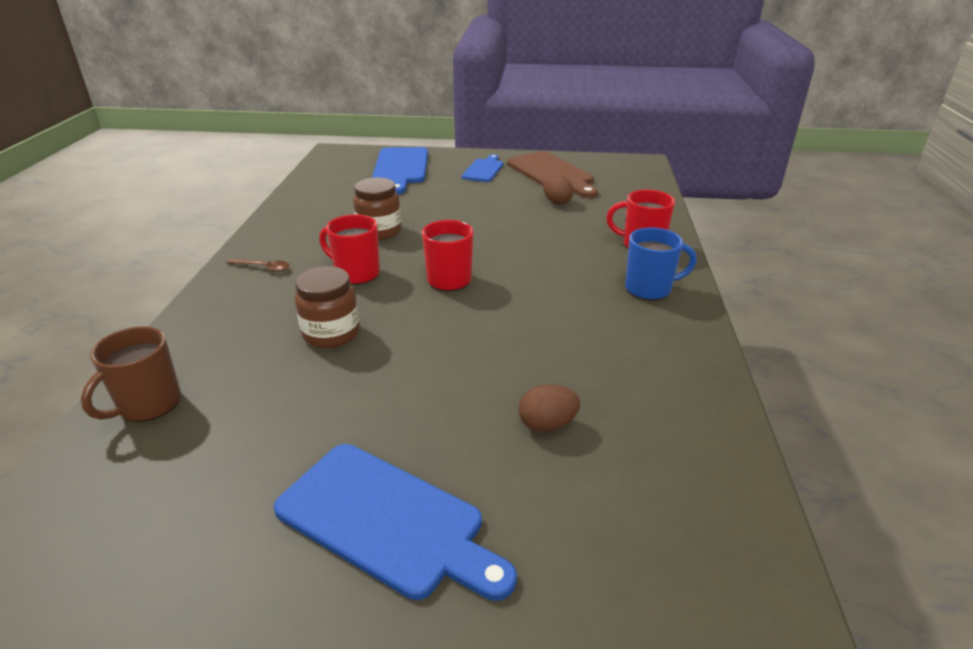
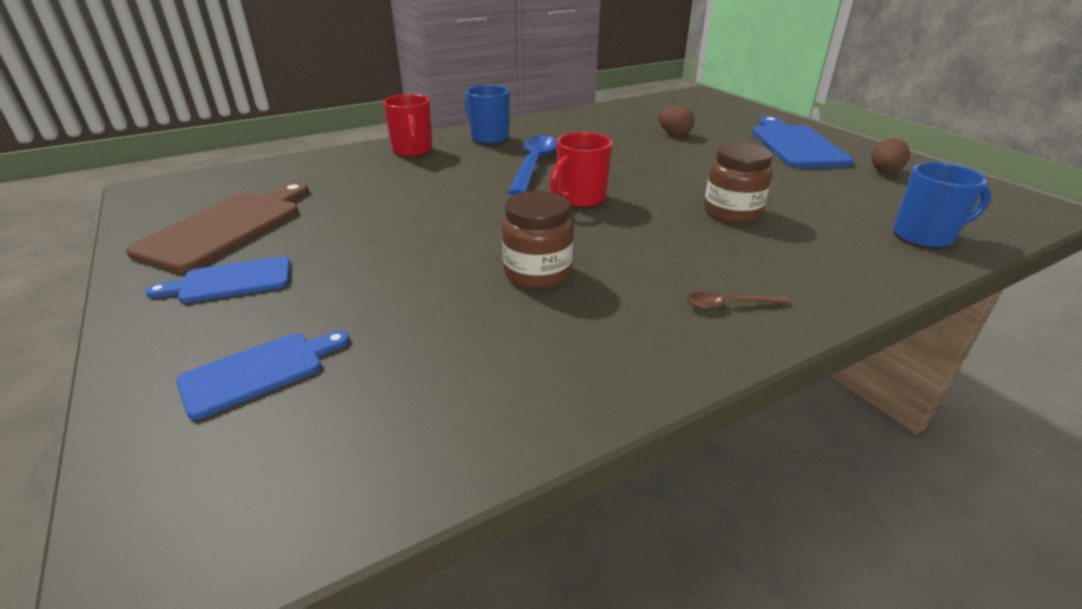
camera: 125 degrees left, 0 degrees up
brown mug [81,326,181,422] -> blue mug [893,162,991,249]
brown spoon [226,259,290,272] -> brown spoon turned 75 degrees counterclockwise [686,291,790,309]
red mug [319,214,380,285] -> none
blue cutting board [372,147,428,194] -> blue cutting board [176,331,349,420], size x0.59
brown egg [543,175,574,204] -> brown egg moved to [871,138,910,173]
none -> blue spoon [508,135,557,195]

